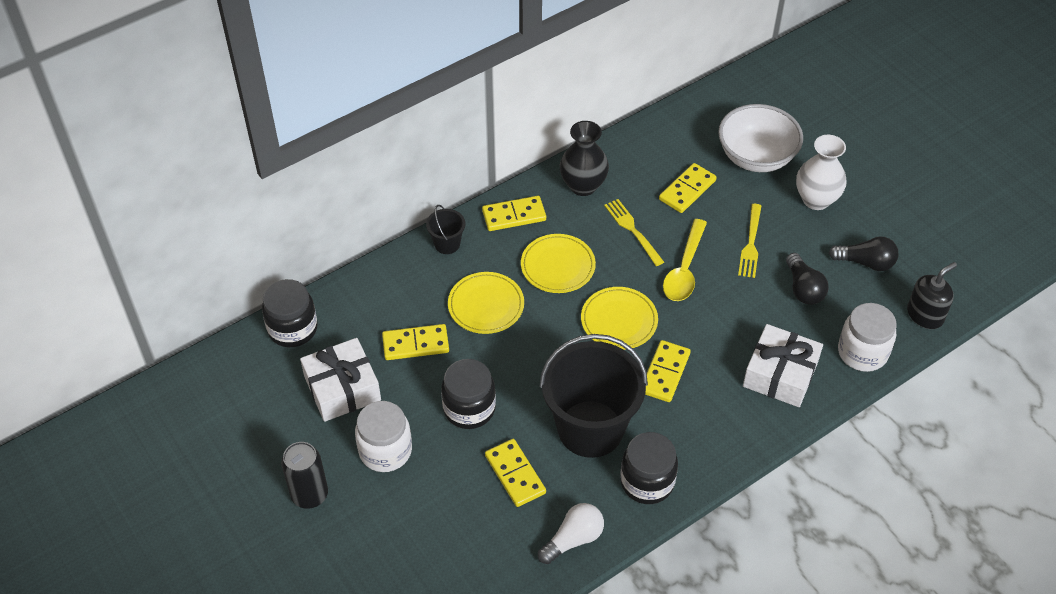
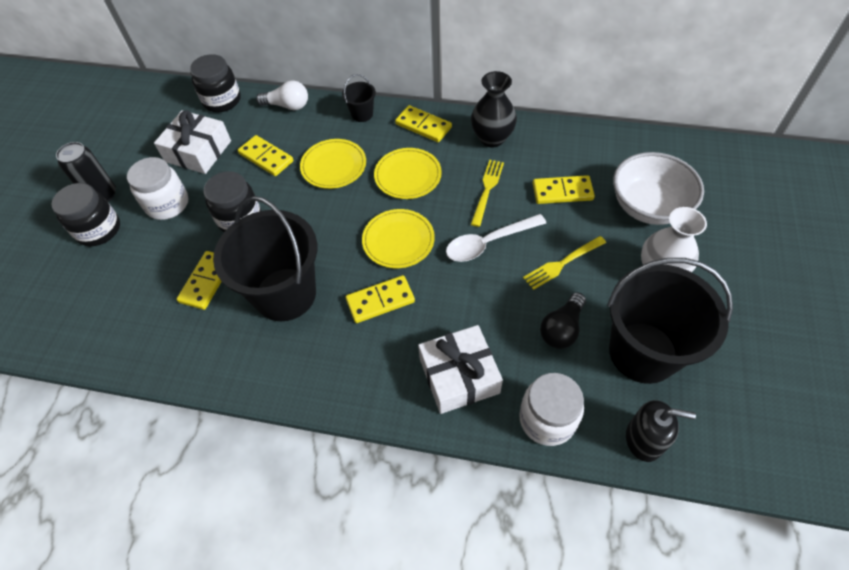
camera: 50 degrees right, 5 degrees up
white light bulb [538,503,604,564] -> white light bulb moved to [256,80,308,111]
black jar [620,432,678,504] -> black jar moved to [52,183,120,246]
yellow spoon [663,219,707,301] -> white spoon [446,214,546,262]
black light bulb [829,236,899,271] -> black bucket [607,258,733,384]

